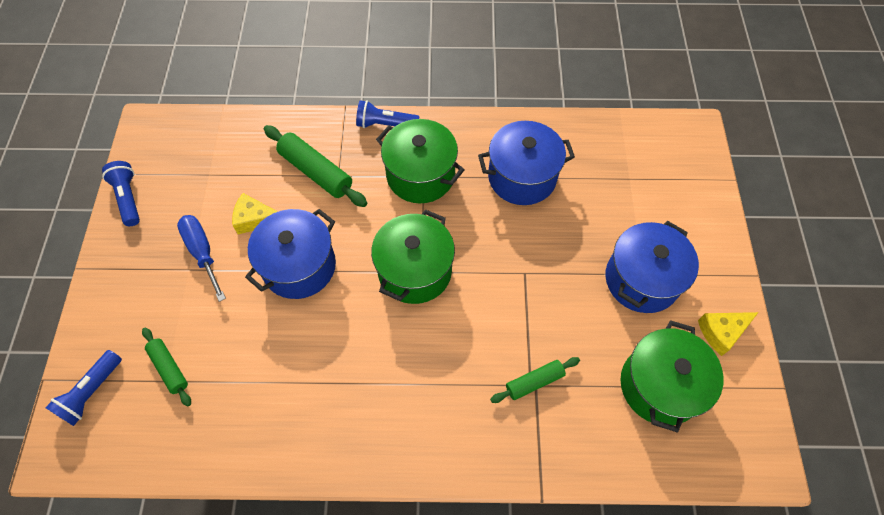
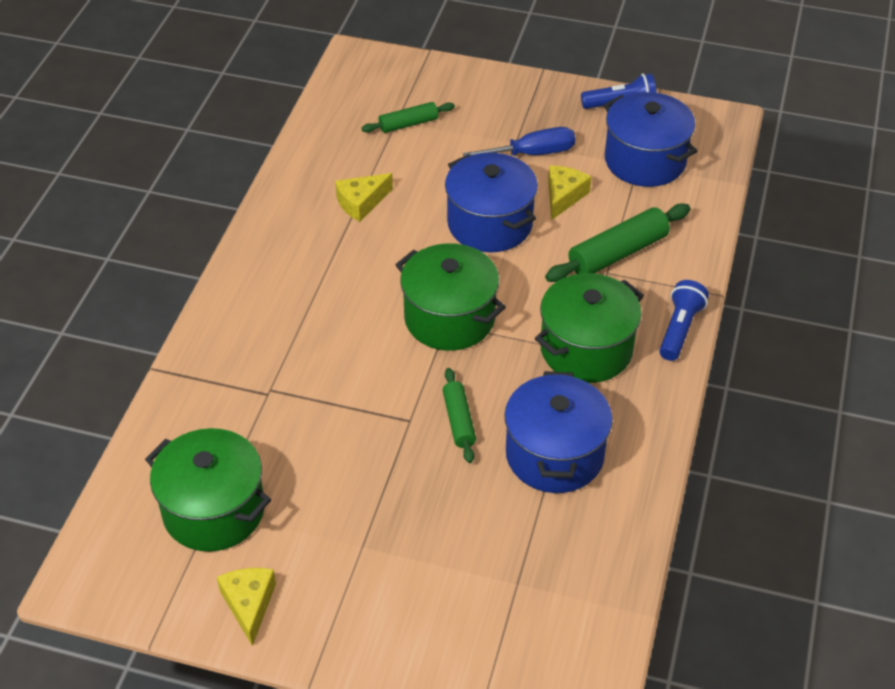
camera: 105 degrees right, 15 degrees down
blue flashlight [45,350,122,426] -> none
green rolling pin [490,357,580,403] -> green rolling pin moved to [443,368,476,463]
blue pot [605,221,699,313] -> blue pot moved to [604,92,698,187]
none -> yellow cheese [335,173,393,222]

